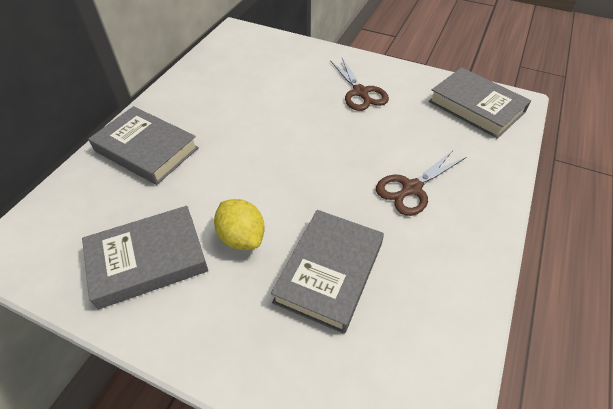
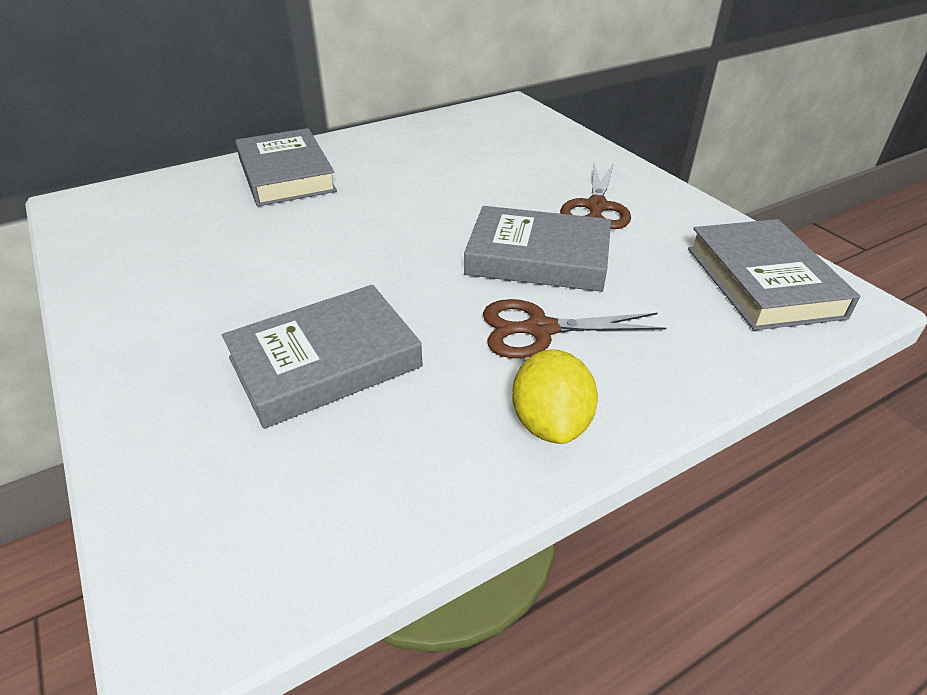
camera: 35 degrees right, 10 degrees down
grey book [82,206,208,309] -> grey book moved to [464,206,611,292]
yellow lemon [214,199,265,250] -> yellow lemon moved to [512,349,598,444]

